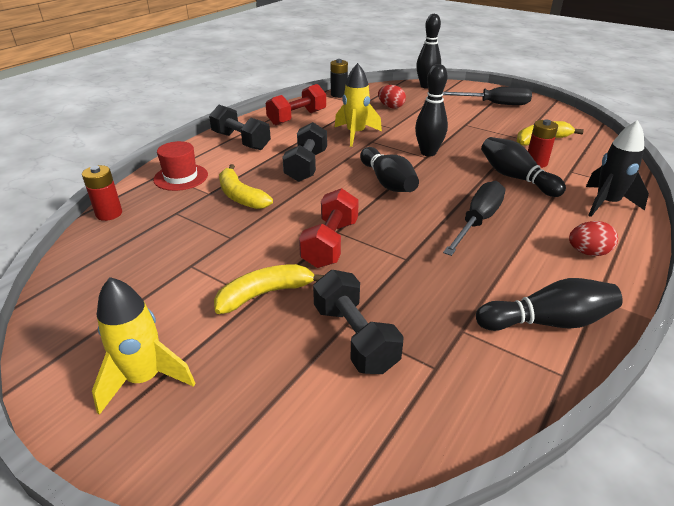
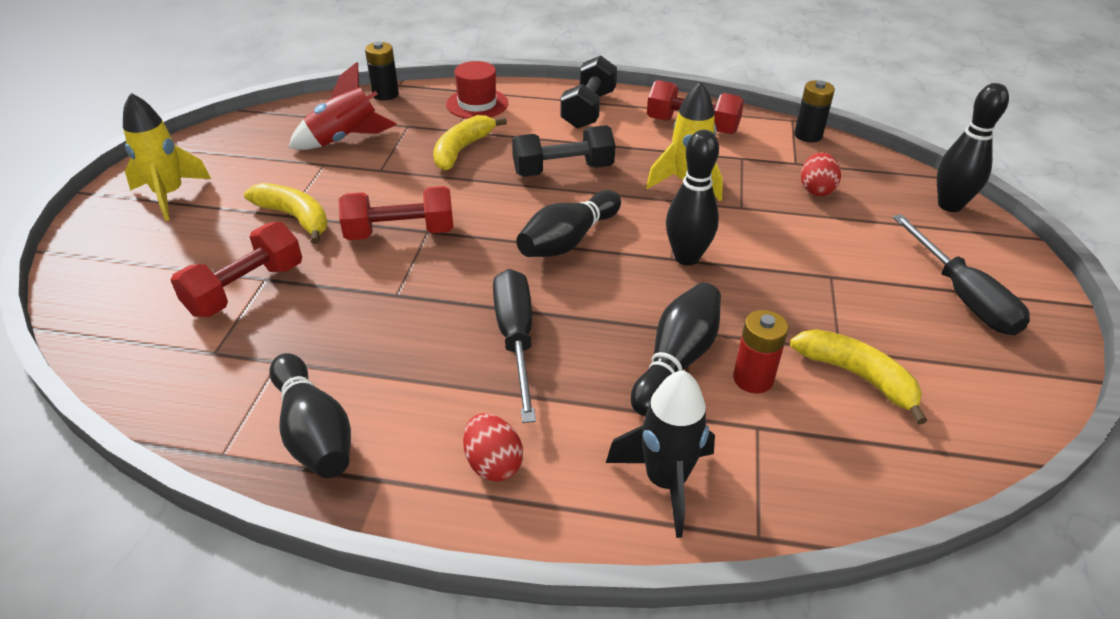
camera: 65 degrees right, 5 degrees up
red battery [82,165,122,221] -> black battery [365,42,399,101]
black dumbbell [313,270,404,374] -> red dumbbell [171,222,302,317]
black screwdriver [443,181,505,256] -> black screwdriver turned 105 degrees counterclockwise [493,269,536,423]
none -> red rocket [289,62,397,150]

